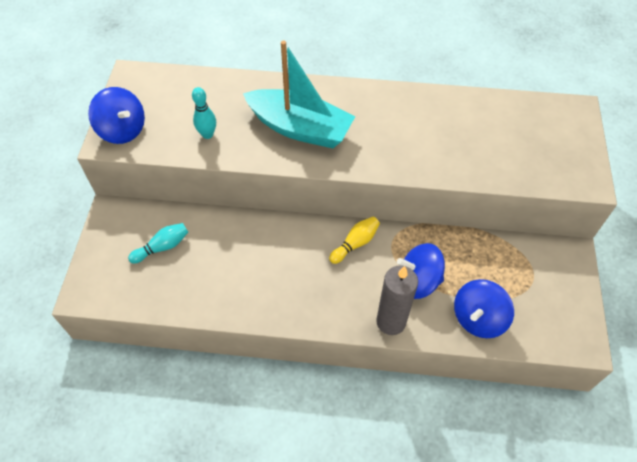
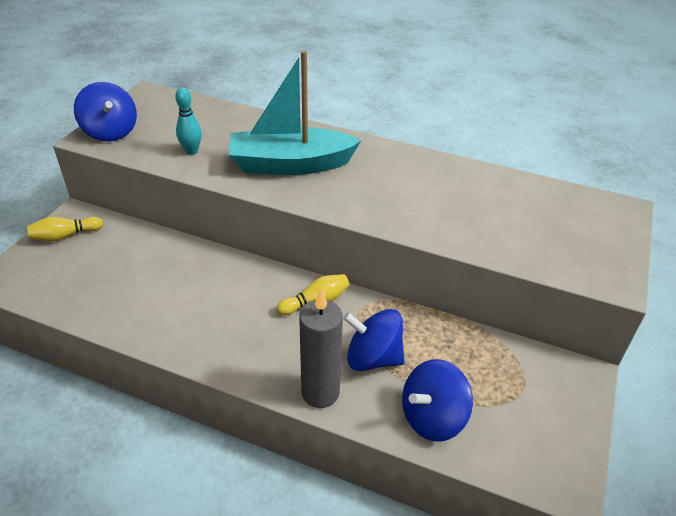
camera: 15 degrees right, 15 degrees down
turquoise bowling pin [128,223,188,264] -> none
turquoise boat [243,40,355,148] -> turquoise boat turned 135 degrees clockwise [229,51,362,175]
none -> yellow bowling pin [27,217,103,241]

